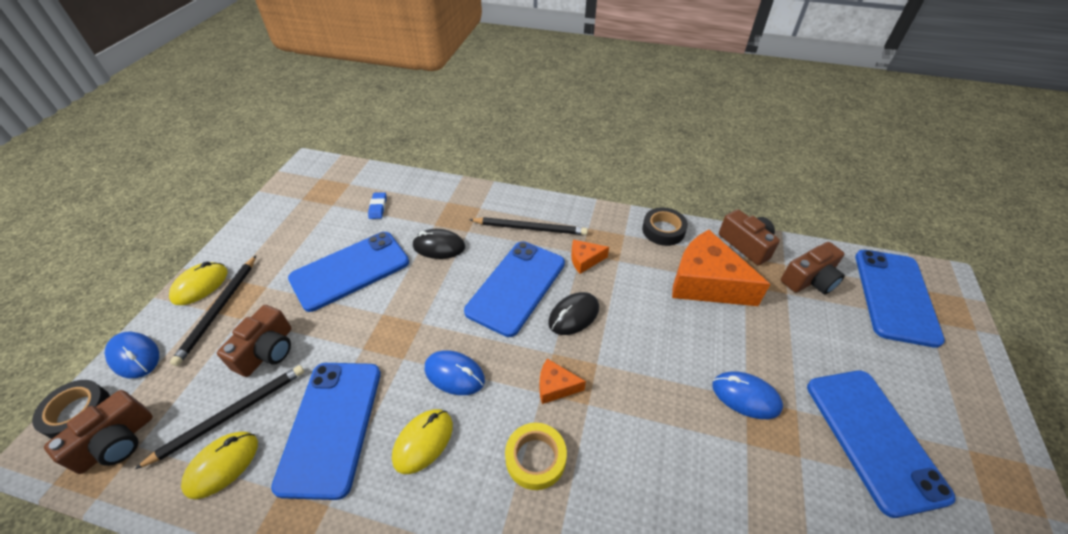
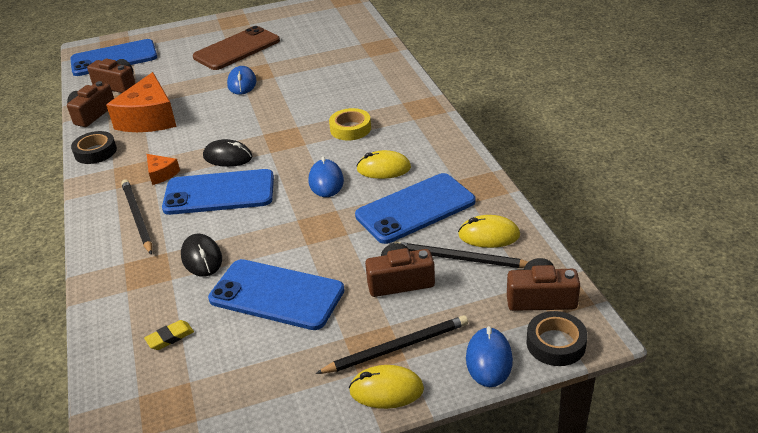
camera: 120 degrees left, 10 degrees down
blue eraser [368,192,387,219] -> yellow eraser [144,320,194,350]
orange cheese [540,359,586,404] -> none
blue phone [807,370,956,518] -> brown phone [193,26,280,70]

